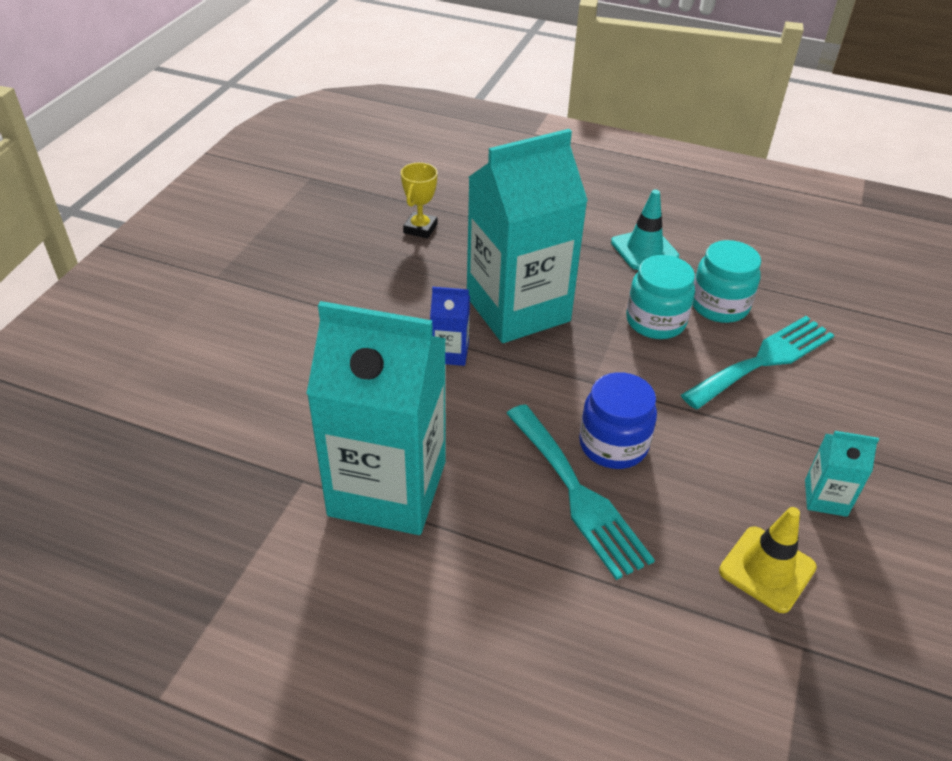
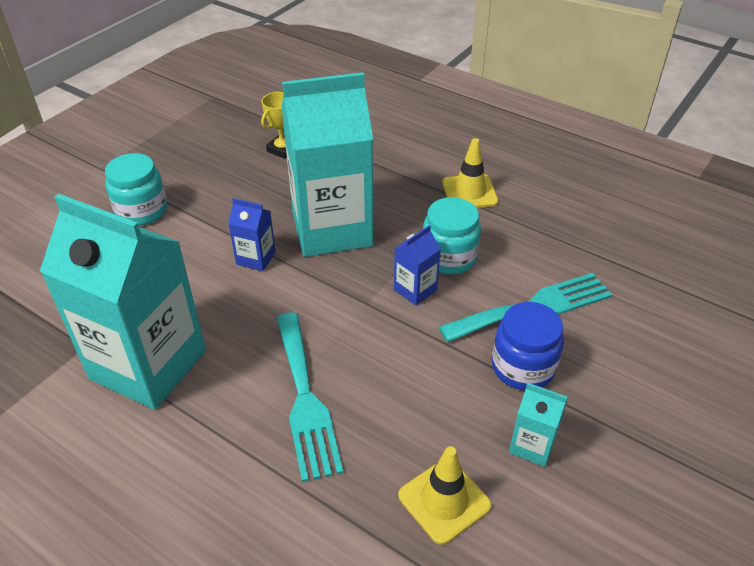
camera: 15 degrees right, 0 degrees up
blue jar [579,372,657,469] -> blue jar moved to [492,302,564,390]
turquoise traffic cone [611,189,679,270] -> yellow traffic cone [442,138,498,208]
turquoise jar [693,240,761,323] -> turquoise jar moved to [105,153,167,226]
none -> blue carton [394,225,441,306]

